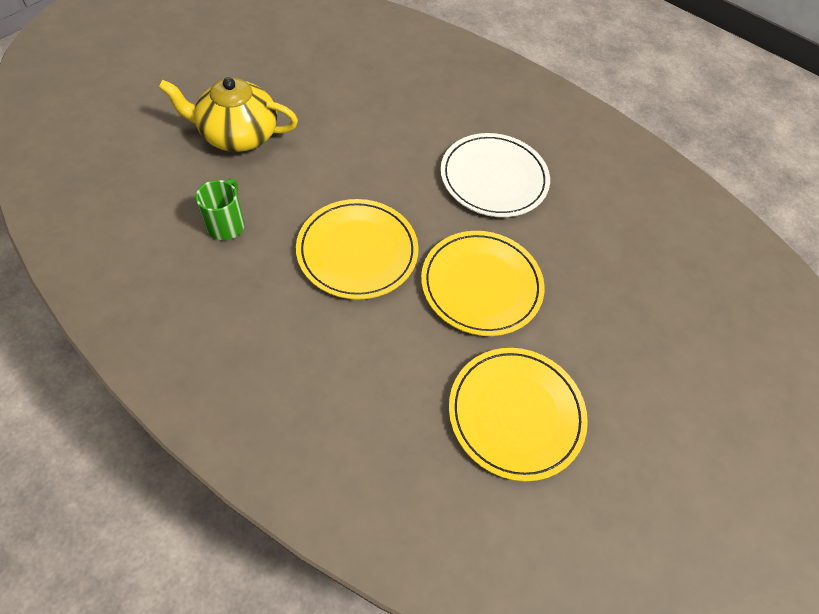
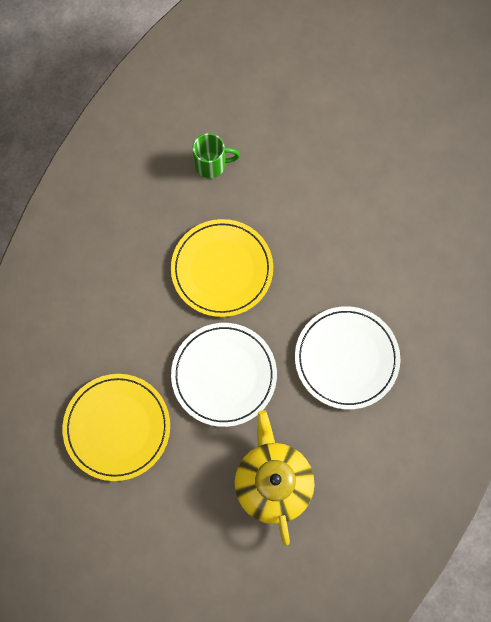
camera: 80 degrees right, 15 degrees up
yellow teapot [158,77,298,152] -> yellow teapot moved to [234,410,315,546]
yellow plate [421,231,545,336] -> white plate [171,323,277,427]

